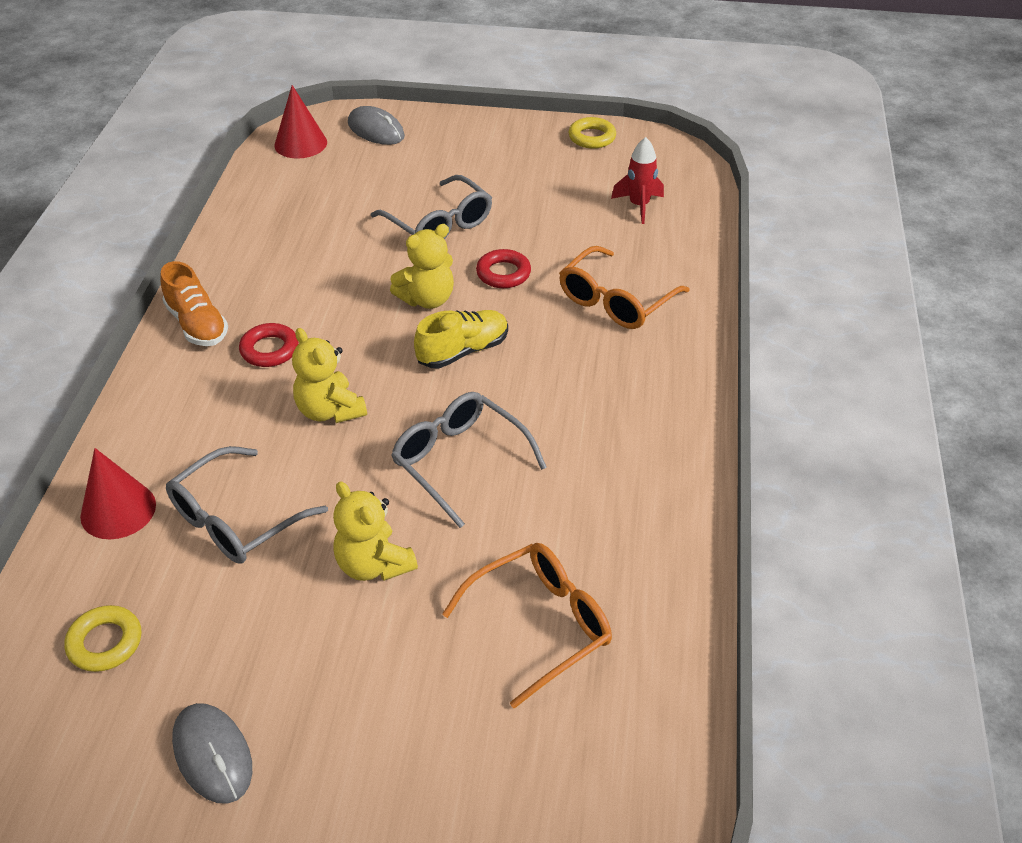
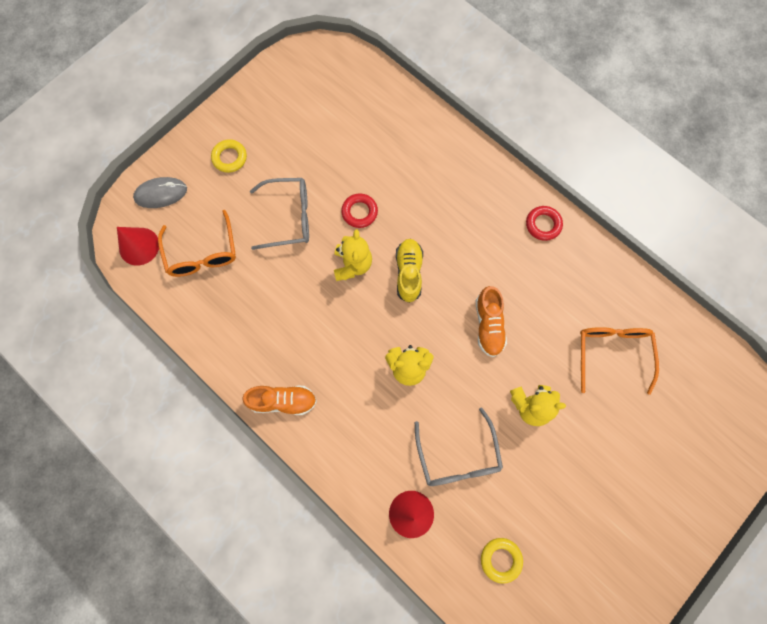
camera: 55 degrees left, 30 degrees up
grey mouse [172,703,252,804] -> none
red ring [239,323,299,367] -> red ring moved to [526,206,563,241]
grey glasses [391,392,547,528] -> orange shoe [476,286,507,357]
orange glasses [559,246,690,329] -> orange glasses moved to [158,210,236,277]
yellow ring [569,117,616,149] -> yellow ring moved to [211,139,247,173]
red rocket [611,137,664,224] -> none

